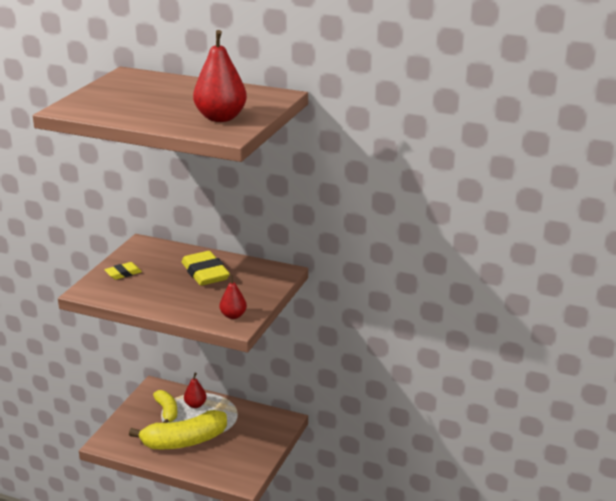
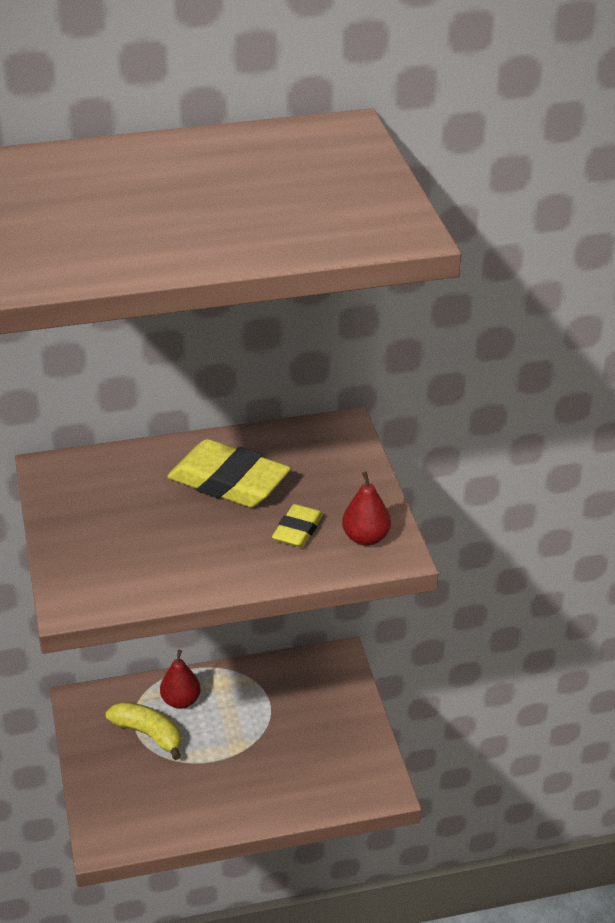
camera: 35 degrees left, 10 degrees up
yellow eraser [104,262,142,280] -> yellow eraser moved to [272,504,323,548]
yellow banana [129,410,227,449] -> none
red pear [193,30,247,122] -> none

